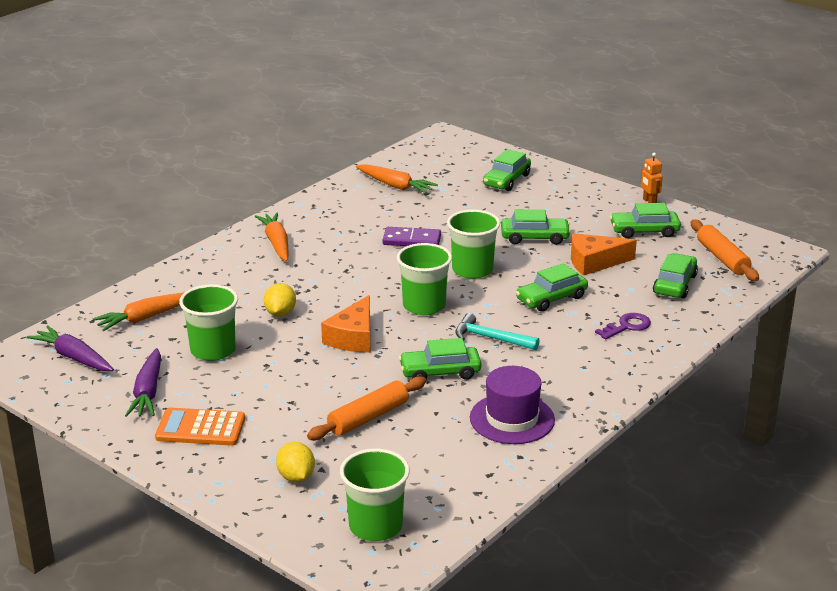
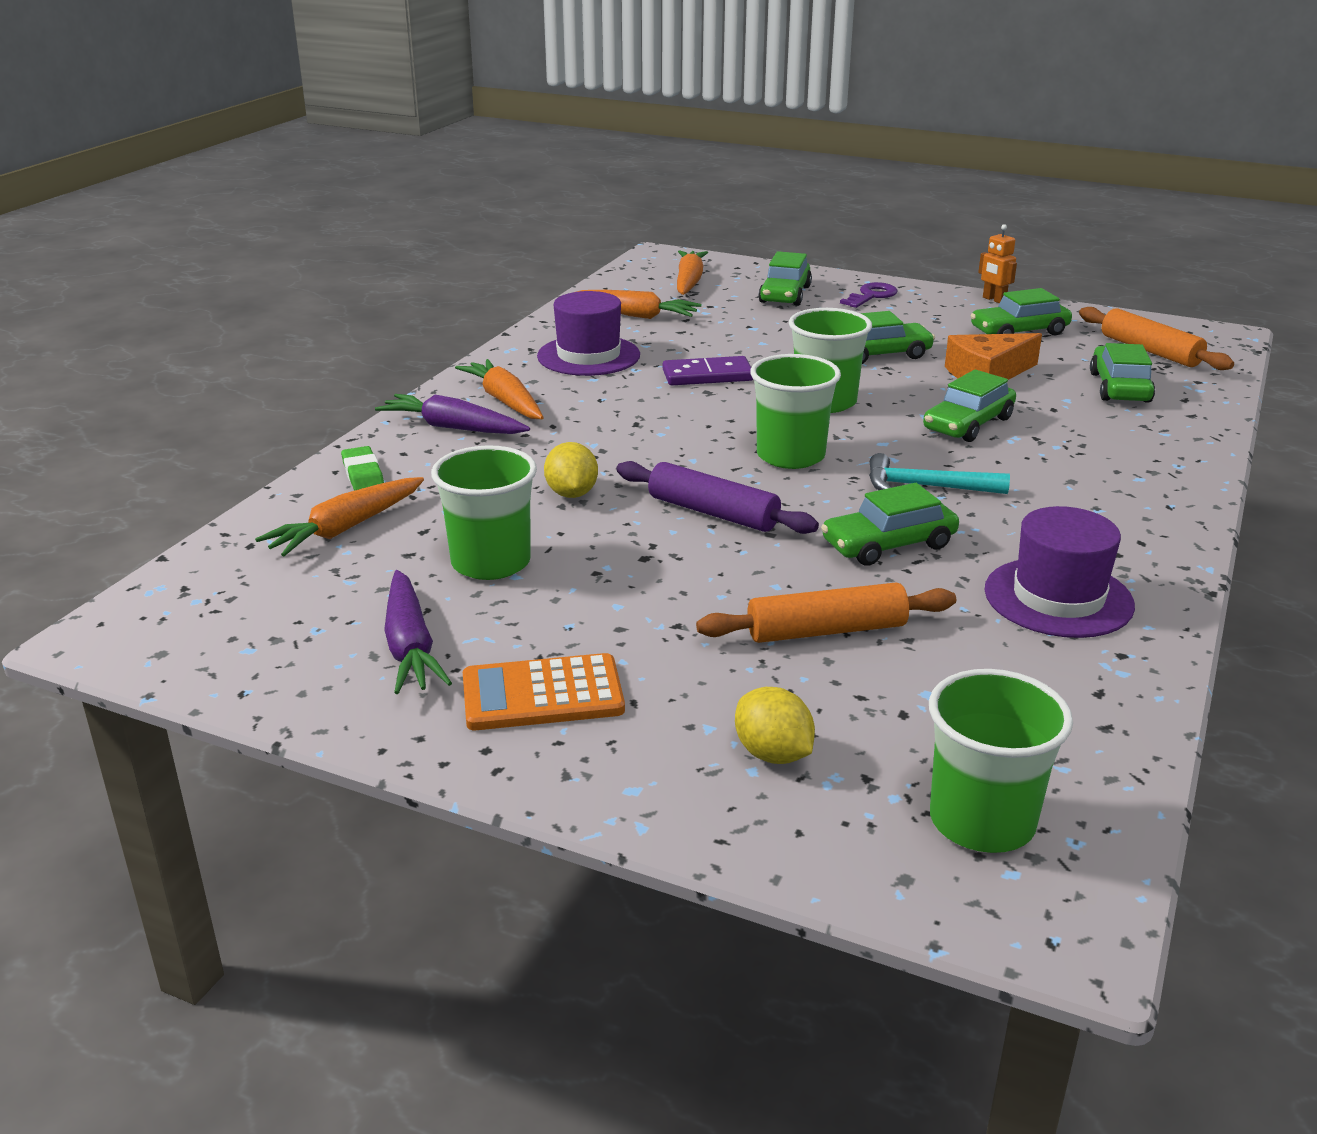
camera: 15 degrees left, 0 degrees up
purple carrot [27,326,114,371] -> purple carrot moved to [375,394,530,434]
orange rolling pin [307,376,426,440] -> orange rolling pin turned 45 degrees clockwise [696,582,956,643]
orange cheese [321,295,370,352] -> purple rolling pin [616,461,819,534]
purple key [595,313,651,340] -> purple key moved to [840,282,898,308]
none -> green eraser [341,446,384,490]
none -> purple hat [537,291,640,376]
none -> orange carrot [677,250,708,295]

